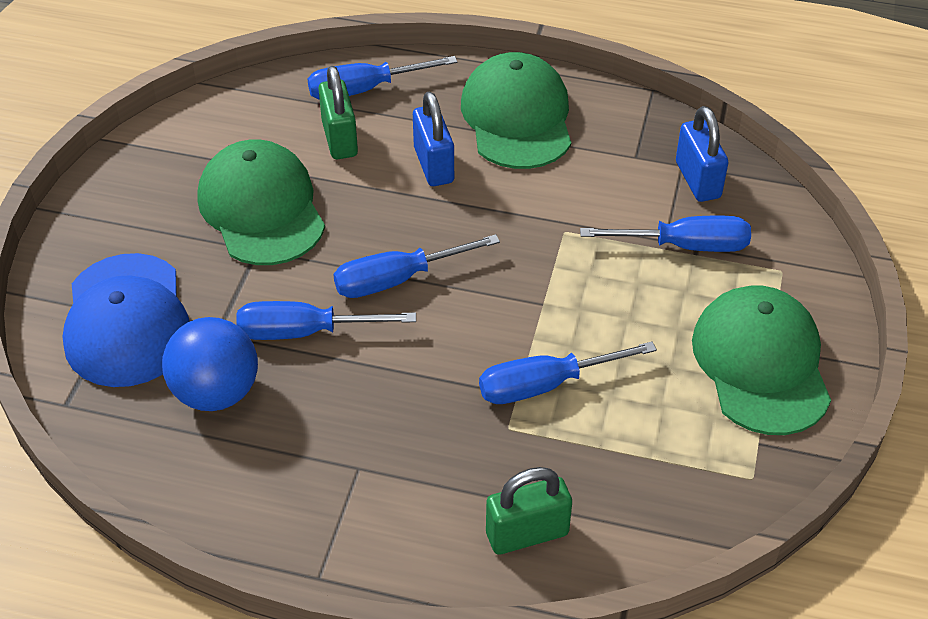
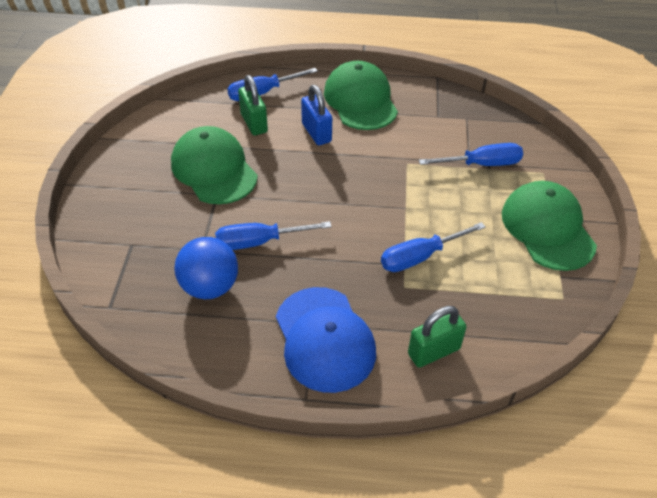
camera: 10 degrees left, 0 degrees up
blue cap [62,253,190,387] -> blue cap moved to [276,287,376,393]
blue screwdriver [333,234,500,298] -> none
blue padlock [676,106,729,202] -> none

